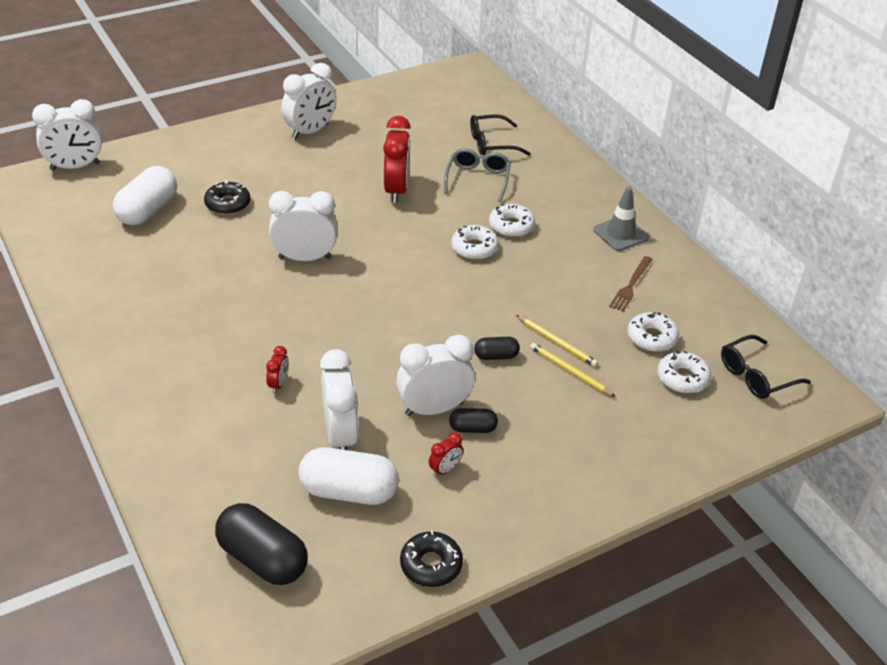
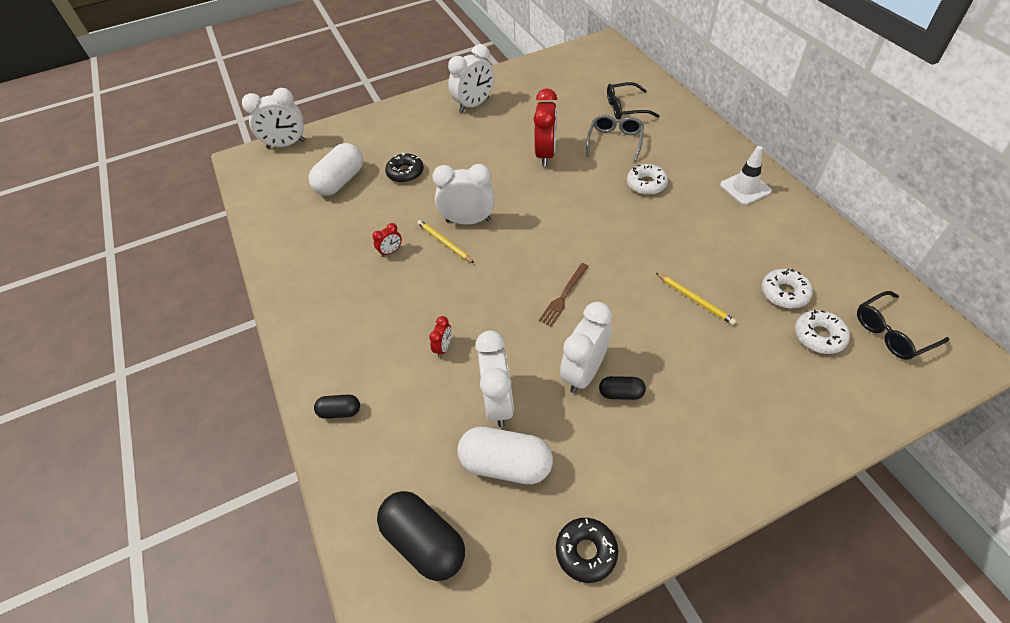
camera: 10 degrees right, 10 degrees up
white clock [396,335,475,416] -> white clock turned 45 degrees counterclockwise [560,302,612,393]
red clock [429,432,463,477] -> red clock moved to [372,223,402,257]
white donut [451,225,499,260] -> none
black capsule [474,337,520,360] -> black capsule moved to [314,395,360,419]
yellow pencil [530,343,616,397] -> yellow pencil moved to [417,220,474,263]
grey traffic cone [593,187,649,251] -> white traffic cone [720,146,772,205]
brown fork [609,256,653,312] -> brown fork moved to [539,263,589,327]

